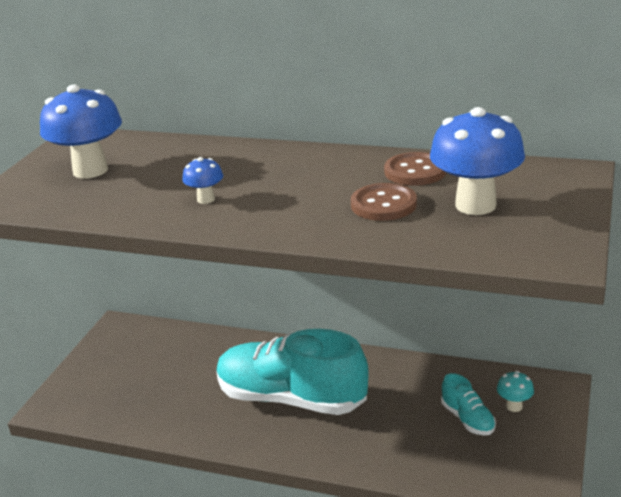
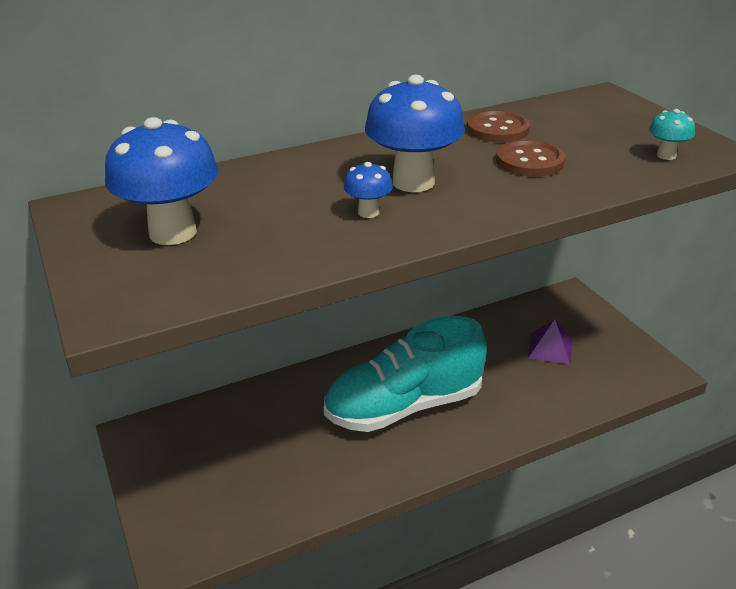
camera: 45 degrees left, 5 degrees up
blue mushroom [430,107,525,215] -> blue mushroom moved to [365,75,465,192]
turquoise shoe [441,373,496,436] -> purple pyramid [528,319,572,365]
turquoise mushroom [497,371,534,412] -> turquoise mushroom moved to [649,109,695,160]

